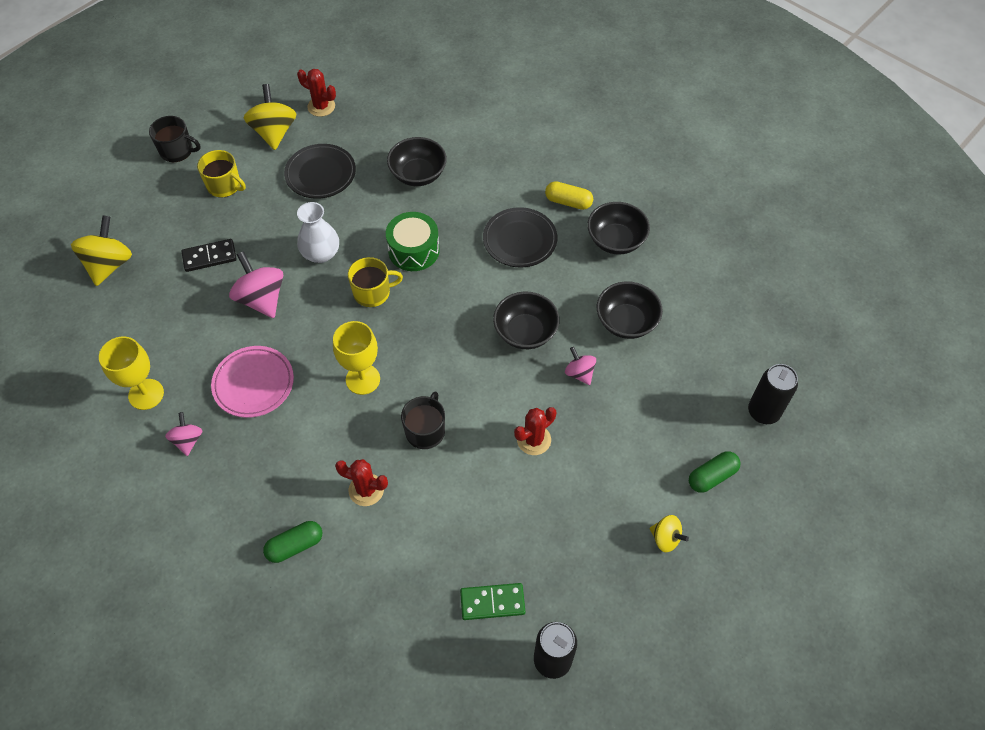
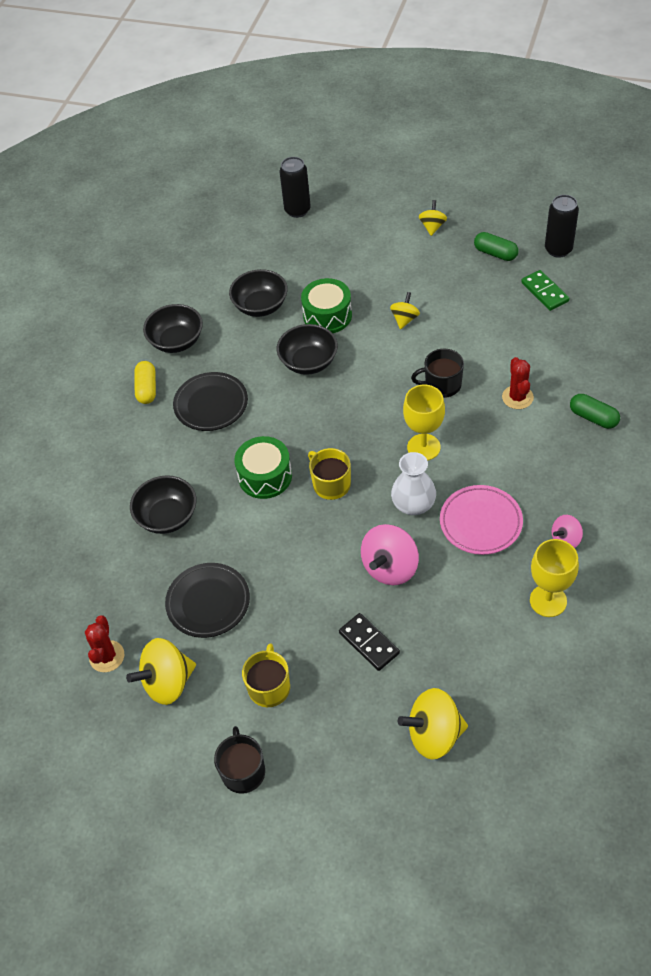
camera: 110 degrees left, 5 degrees down
white vase [297,202,339,263] -> white vase moved to [391,452,436,515]
red cactus [514,407,556,455] -> yellow spinning top [390,292,420,329]
pink spinning top [565,347,596,385] -> green drum [301,278,352,333]
green capsule [689,451,741,493] -> green capsule moved to [474,232,518,261]

